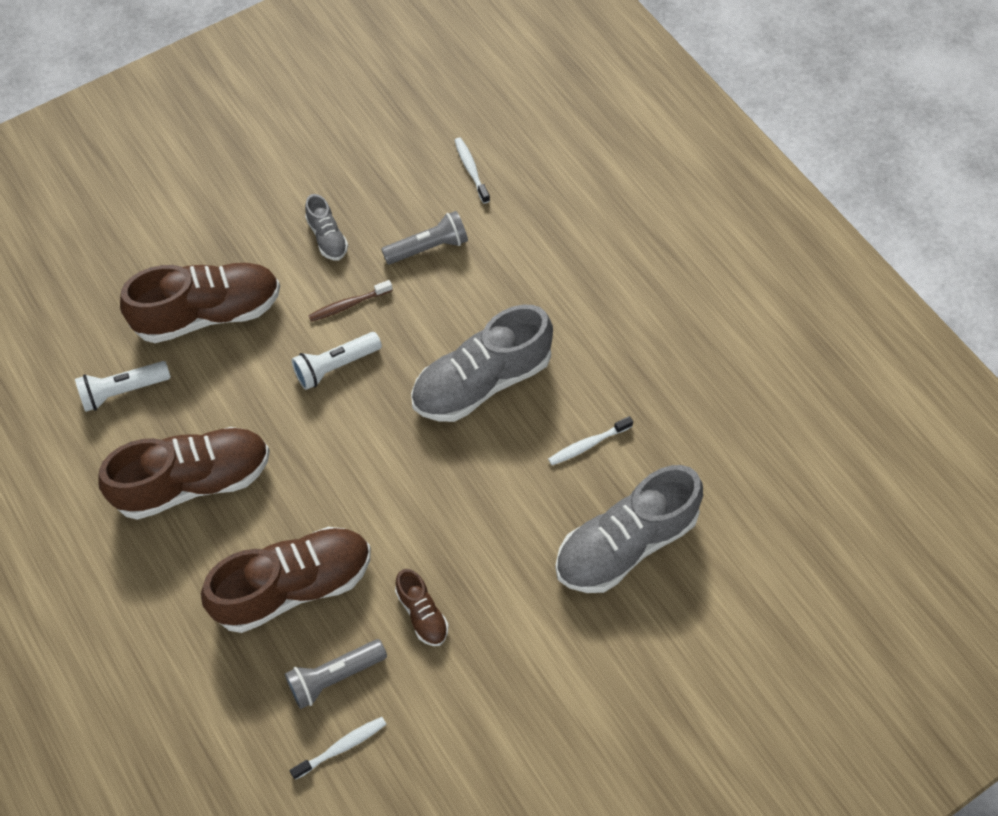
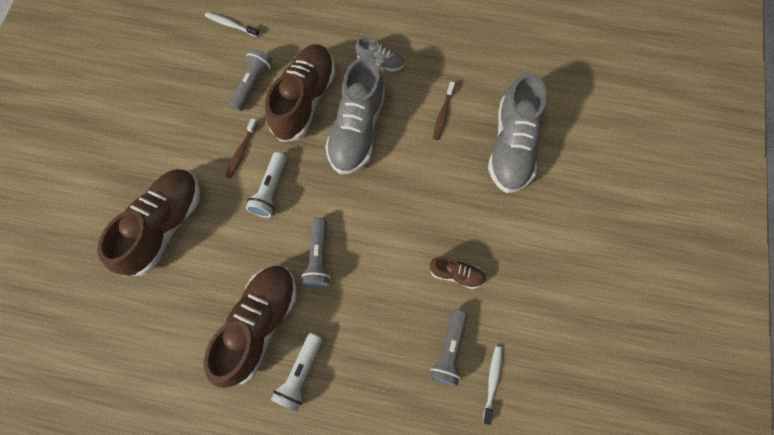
camera: 45 degrees left, 10 degrees up
white flashlight [75,361,171,412] -> white flashlight moved to [271,333,322,412]
brown shoe [201,527,371,633] -> brown shoe moved to [265,44,335,142]
grey shoe [305,194,348,260] -> grey shoe moved to [355,37,404,72]
white toothbrush [548,416,633,465] -> brown toothbrush [433,81,455,140]
none -> grey flashlight [301,218,331,288]

